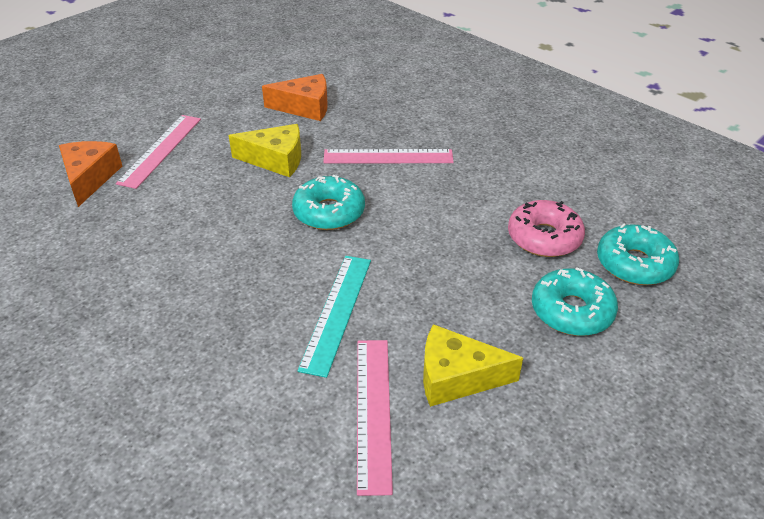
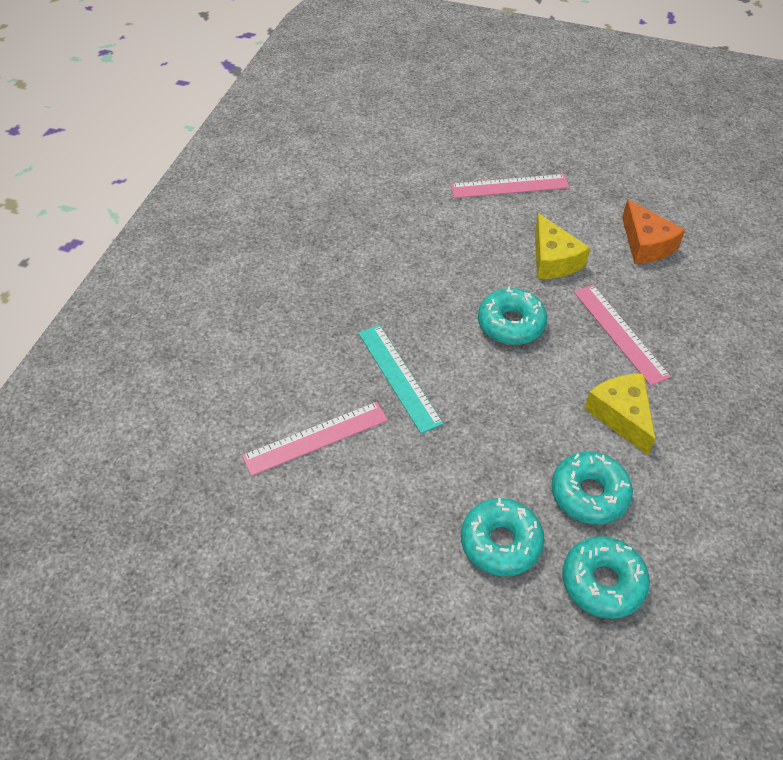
camera: 65 degrees right, 10 degrees up
orange cheese [59,141,122,207] -> none
turquoise ruler [297,256,371,378] -> turquoise ruler turned 75 degrees clockwise [358,325,443,434]
yellow cheese [423,324,523,407] -> yellow cheese moved to [584,374,655,455]
pink donut [508,200,585,257] -> turquoise donut [551,452,633,525]

